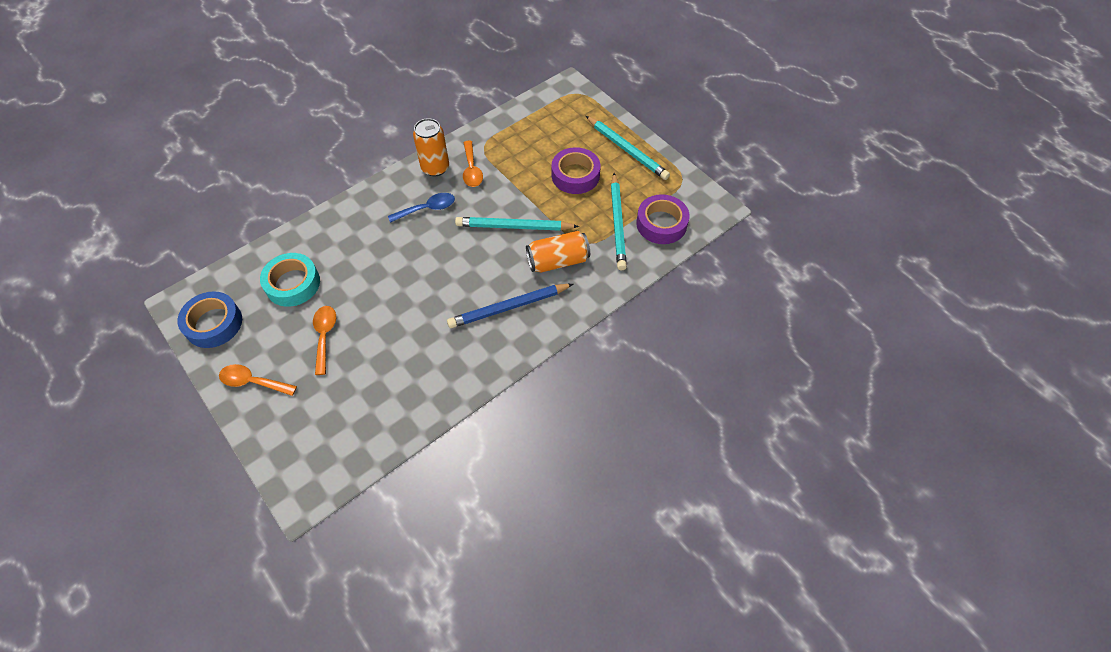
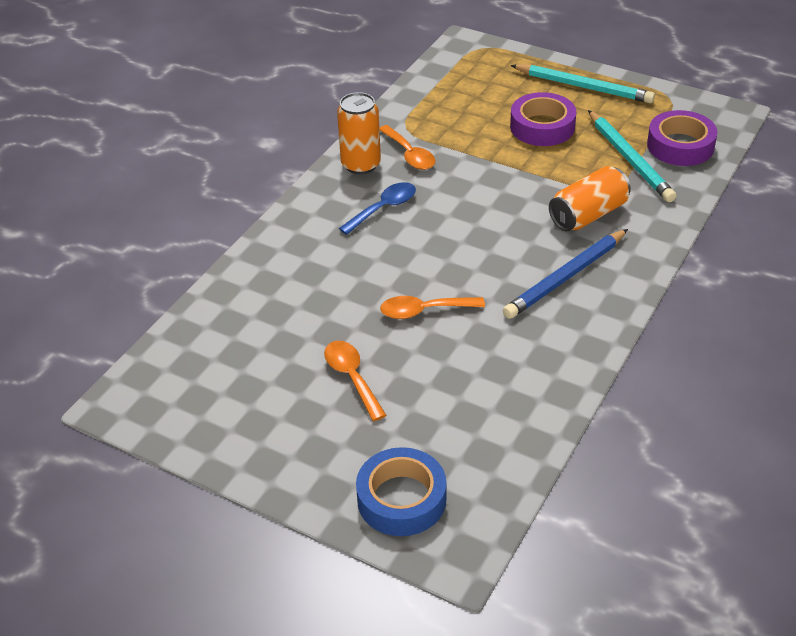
camera: 20 degrees left, 15 degrees down
blue tape [177,291,242,348] -> blue tape moved to [356,447,446,536]
orange spoon [219,364,297,396] -> orange spoon moved to [380,296,485,319]
turquoise tape [260,253,320,307] -> none
turquoise pencil [455,217,579,231] -> none

